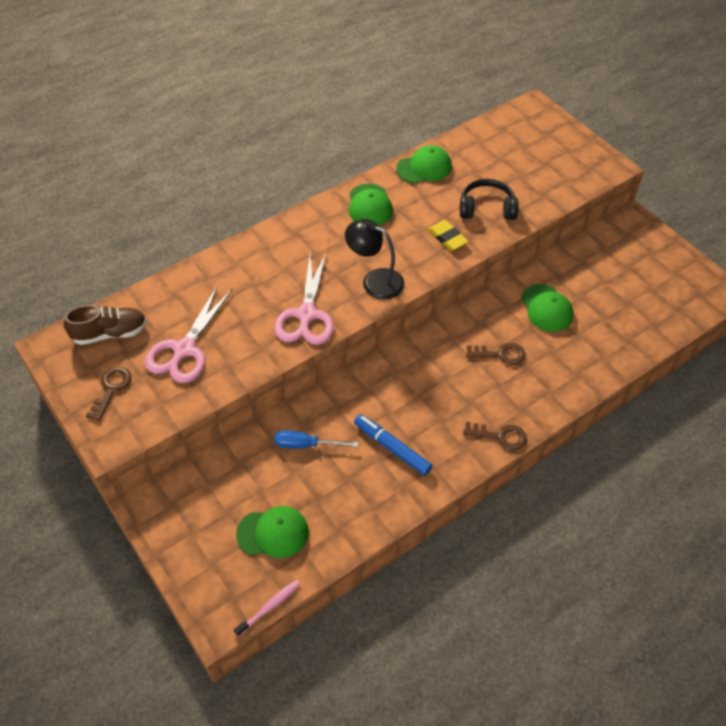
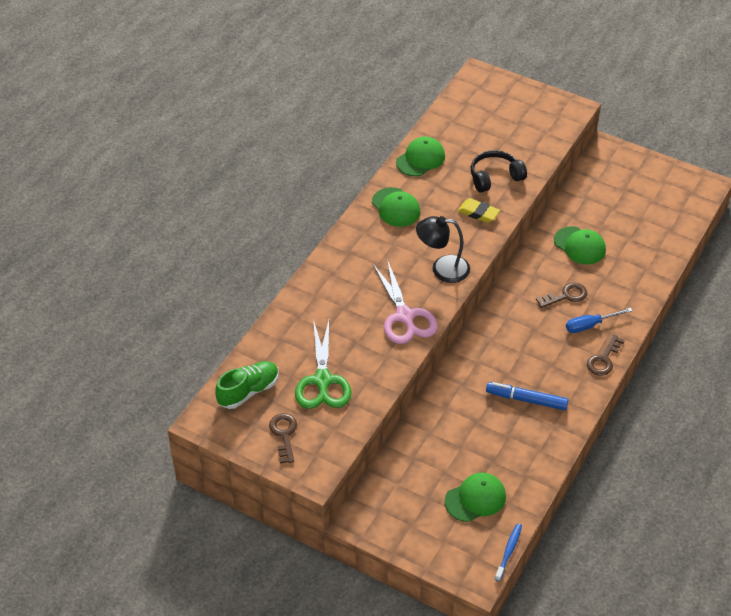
camera: 25 degrees left, 5 degrees down
brown shoe [64,305,147,345] -> green shoe [215,361,279,409]
pink scissors [145,287,232,383] -> green scissors [295,319,351,409]
pink toothbrush [234,579,300,637] -> blue toothbrush [495,523,522,581]
blue screwdriver [274,430,358,449] -> blue screwdriver moved to [566,308,633,333]
brown key [463,422,527,451] -> brown key turned 135 degrees clockwise [587,335,625,376]

